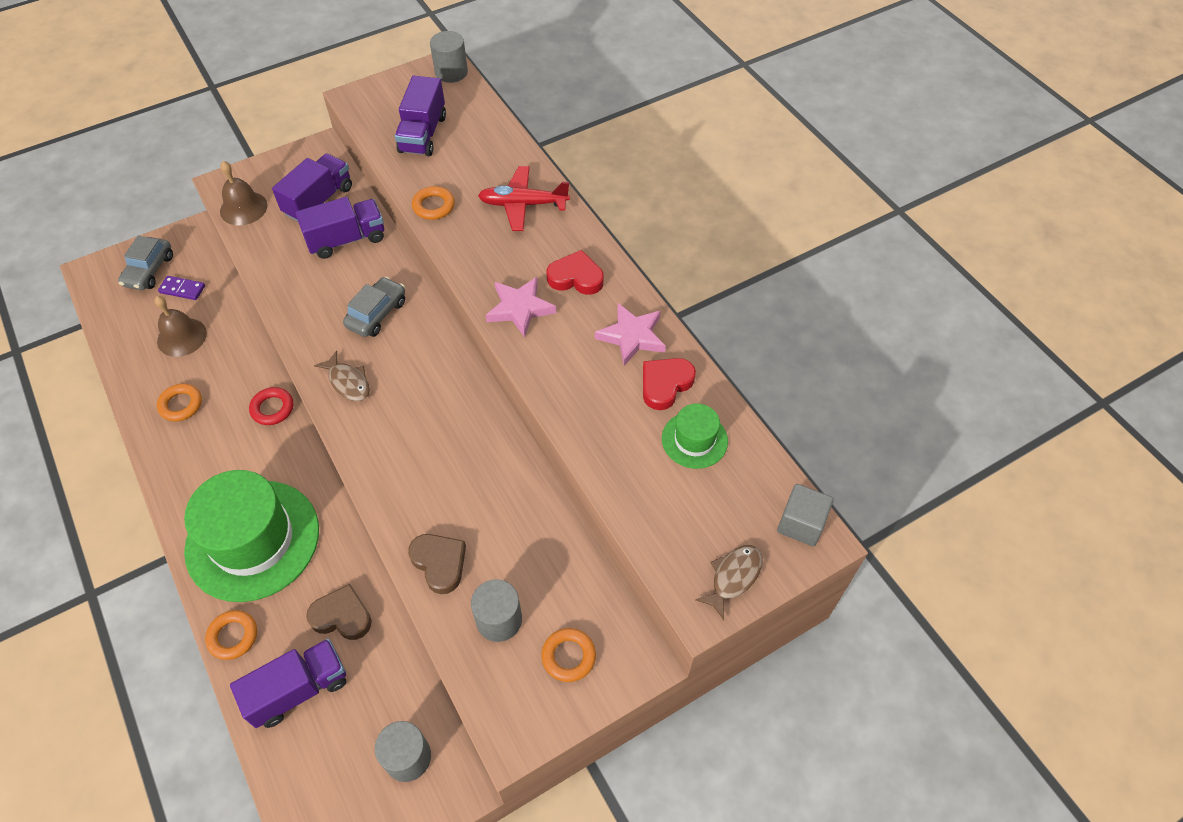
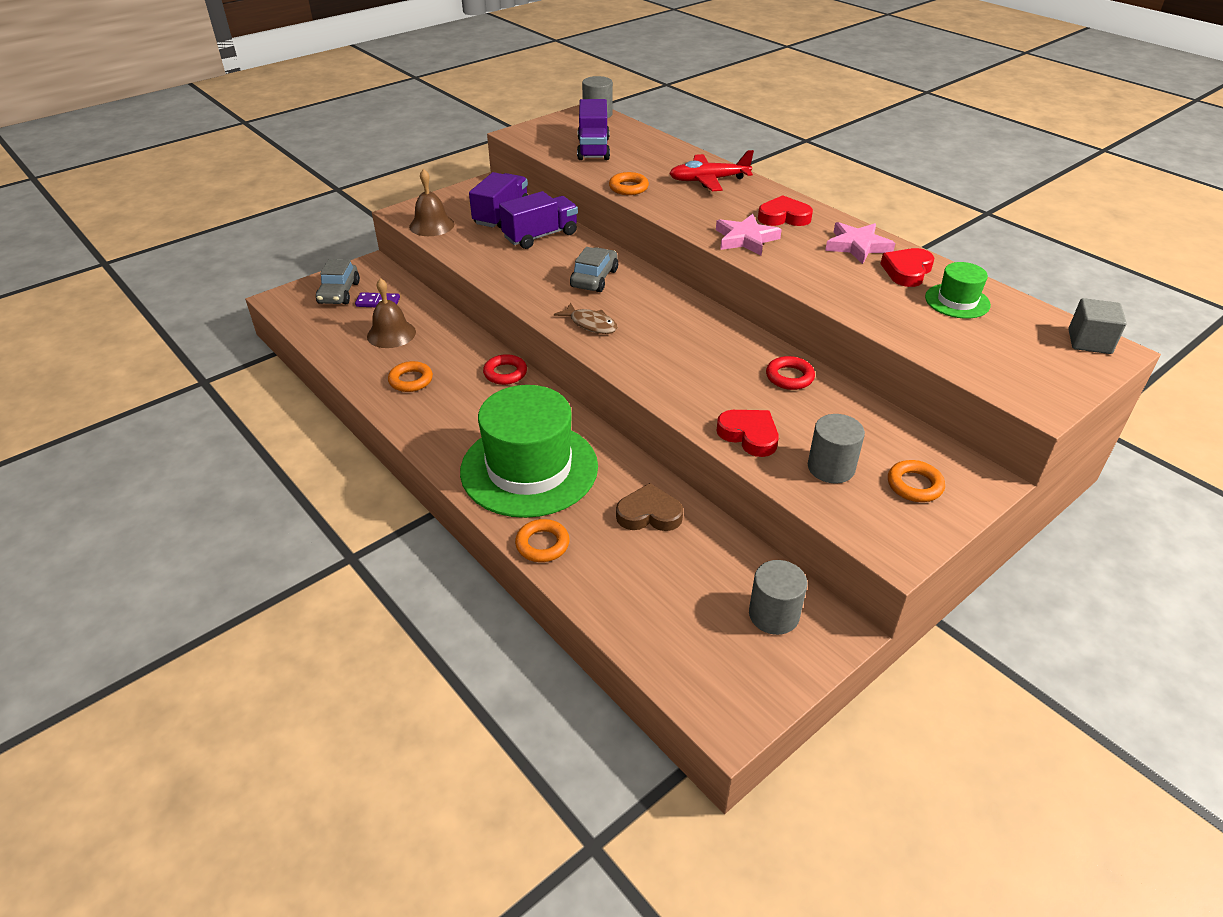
camera: 10 degrees left, 15 degrees down
purple truck [230,639,346,728] -> none
brown heart [408,534,466,594] -> red heart [717,410,779,457]
brown fish [695,545,763,620] -> none
none -> red ring [766,356,815,390]

